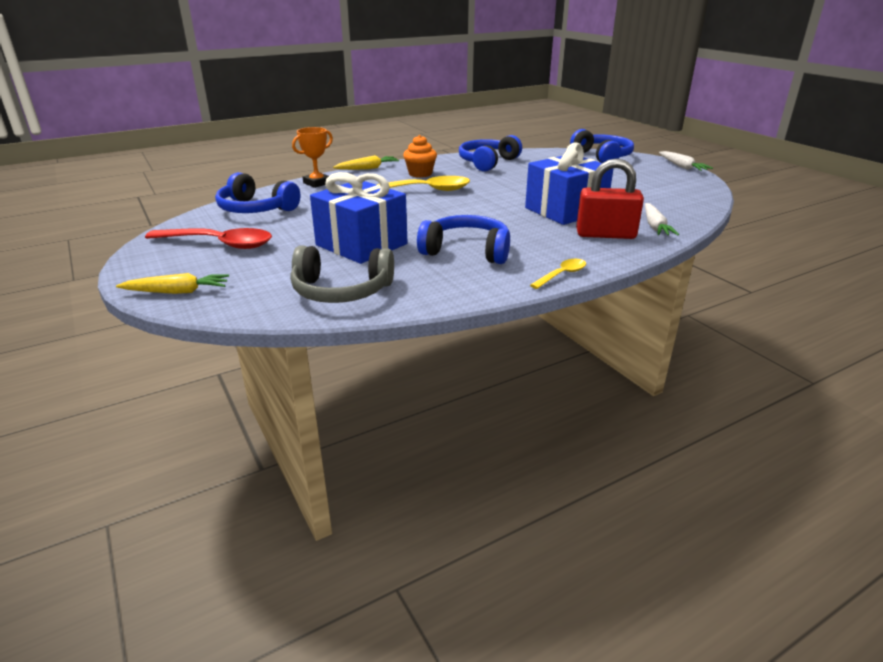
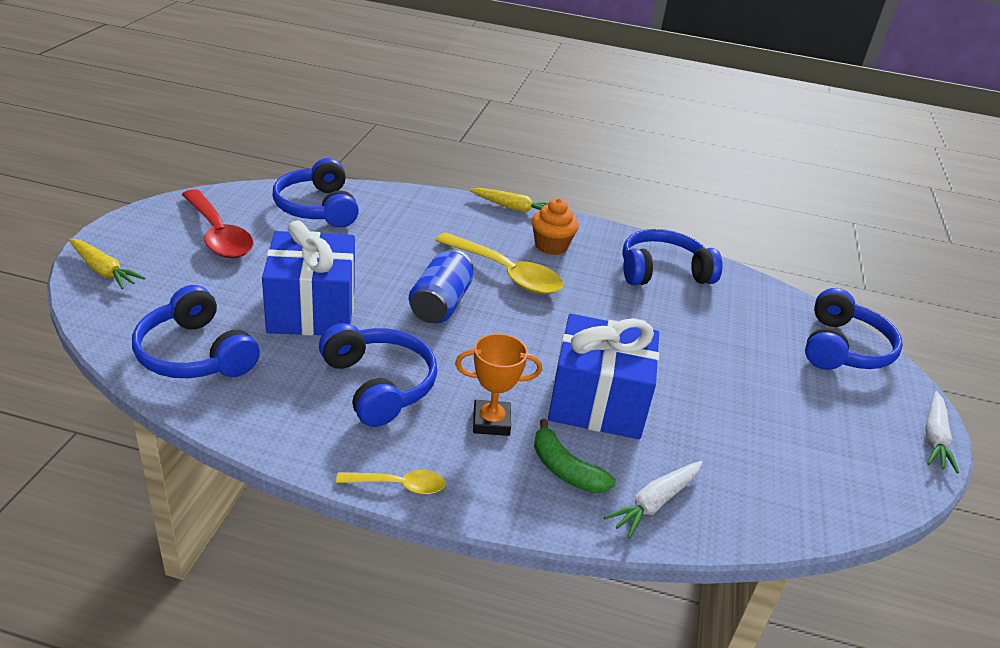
camera: 40 degrees right, 5 degrees up
grey headphones [290,246,394,303] -> blue headphones [132,285,260,378]
orange trophy [292,127,333,188] -> orange trophy moved to [455,333,542,436]
red padlock [576,158,644,239] -> green banana [534,419,615,493]
none -> blue can [409,249,473,323]

